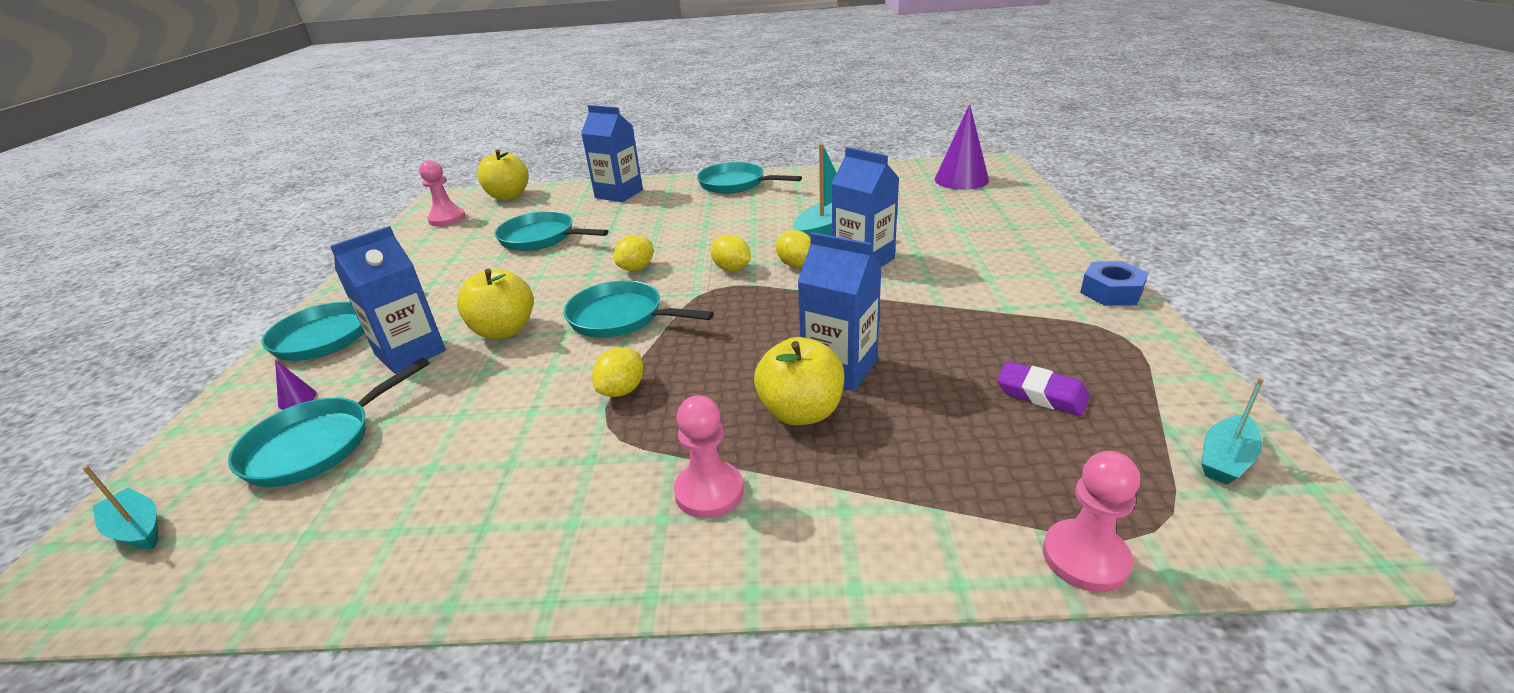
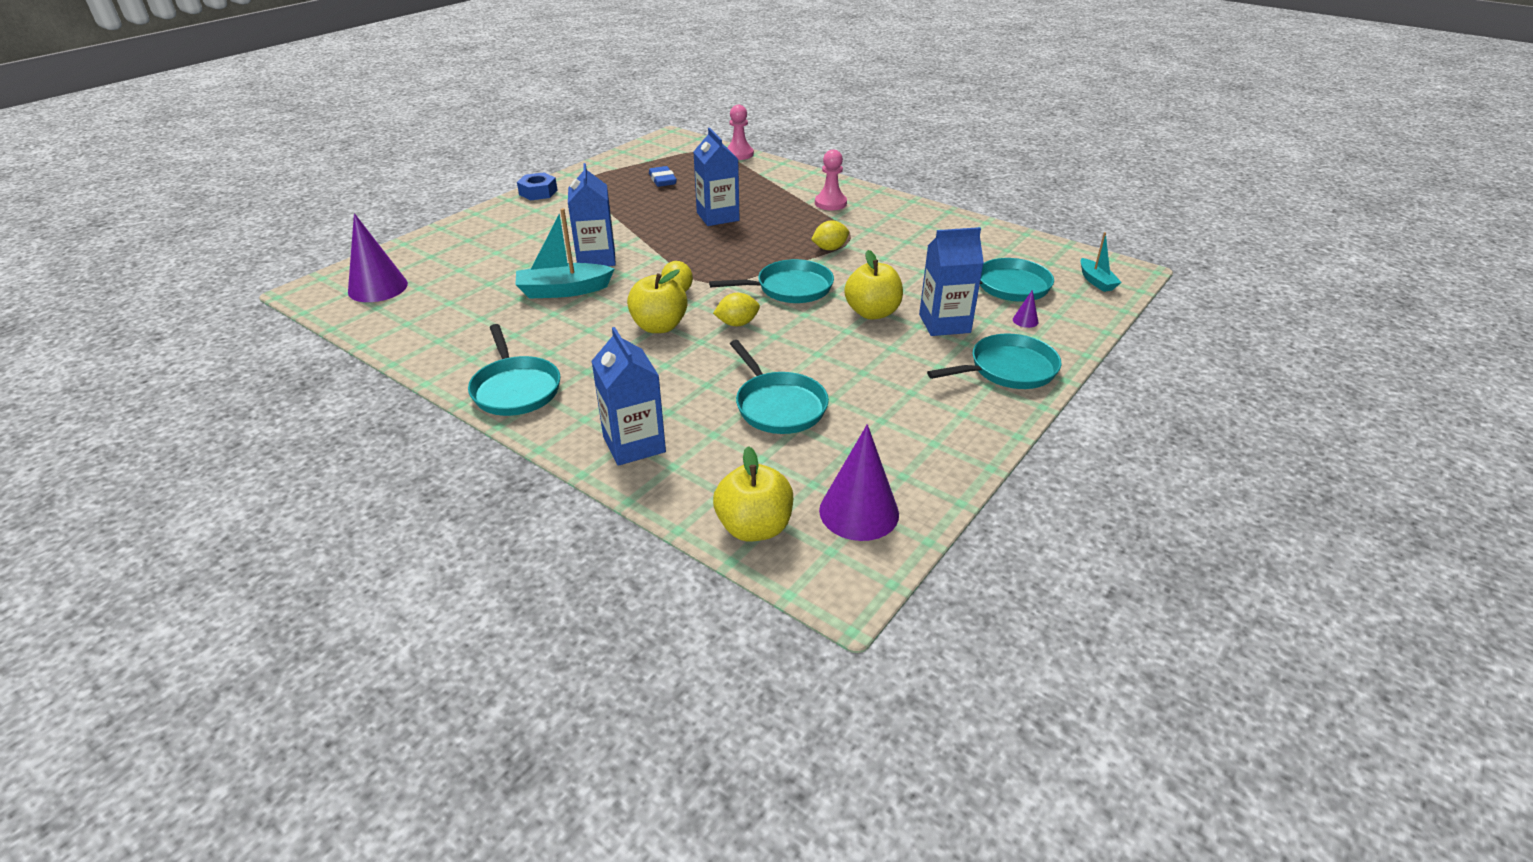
camera: 145 degrees left, 5 degrees up
pink pawn [419,160,466,227] -> purple cone [819,424,899,541]
turquoise pan [563,280,714,338] -> turquoise pan turned 75 degrees counterclockwise [709,259,834,303]
yellow apple [754,337,844,425] -> yellow apple moved to [627,269,688,333]
yellow lemon [776,230,811,267] -> none
purple eraser [997,361,1090,416] -> blue eraser [649,166,677,187]
turquoise boat [1201,378,1264,485] -> none

